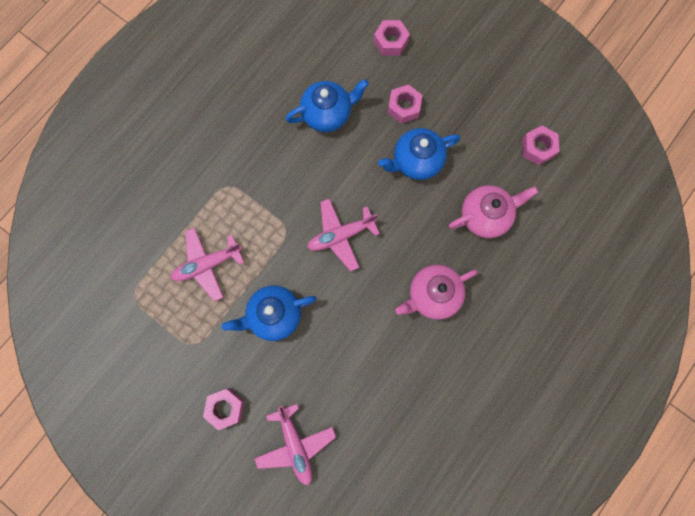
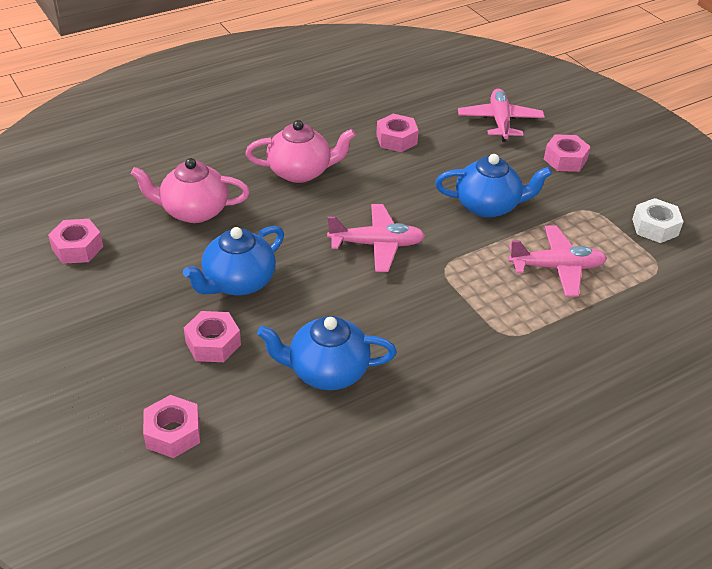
camera: 160 degrees left, 35 degrees down
blue teapot [378,128,460,180] -> blue teapot turned 135 degrees clockwise [183,226,284,295]
none -> pink nut [376,114,419,152]
none -> white nut [632,198,684,243]

